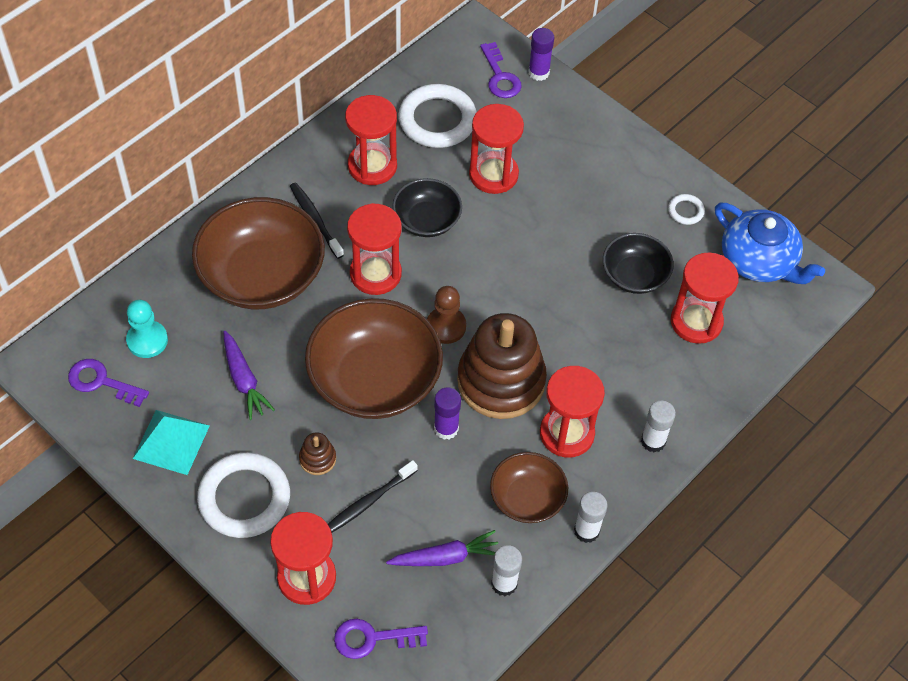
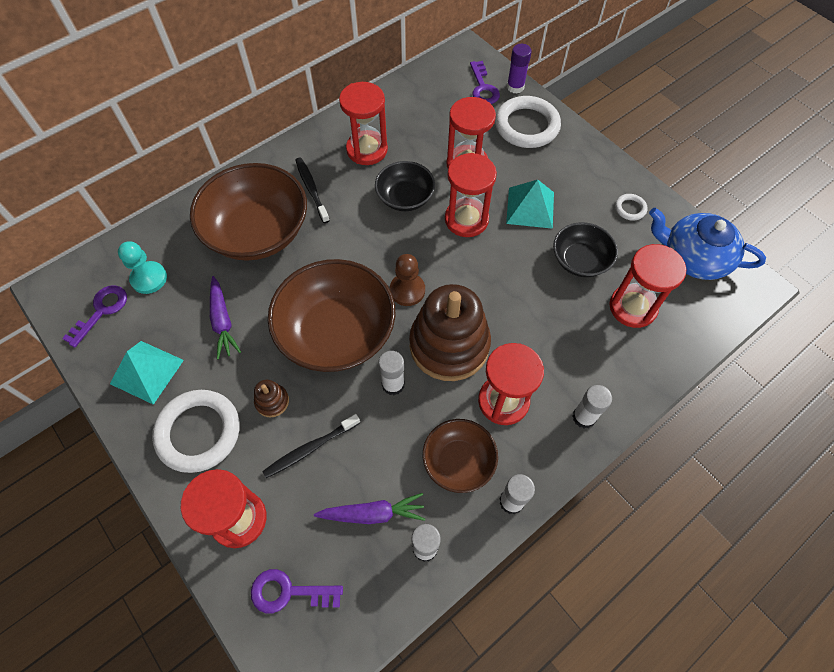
camera: 10 degrees right, 5 degrees up
purple key [68,359,149,407] -> purple key turned 90 degrees clockwise [62,285,127,348]
red hourglass [347,203,402,295] -> red hourglass moved to [445,153,497,237]
white ring [398,84,477,148] -> white ring moved to [495,96,561,148]
purple glue stick [434,387,461,440] -> white glue stick [378,351,405,395]
blue teapot [715,203,825,284] -> blue teapot turned 150 degrees clockwise [649,208,766,280]
none -> turquoise pyramid [506,180,554,229]

